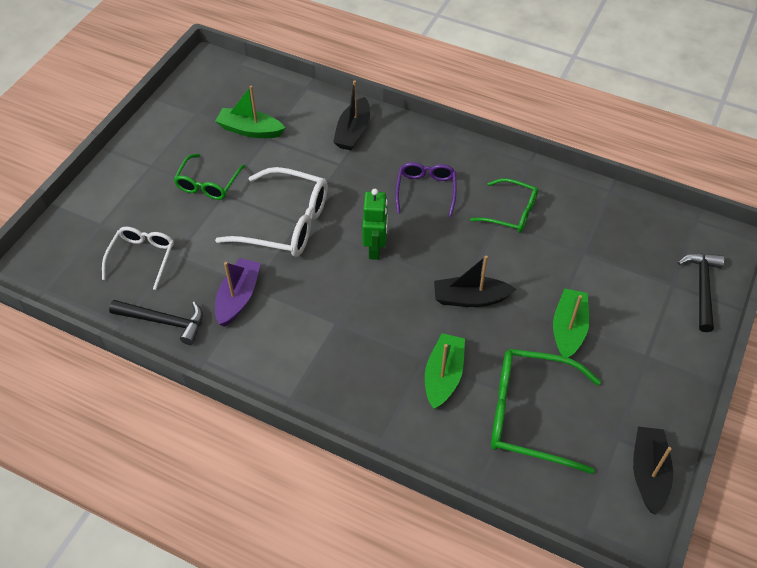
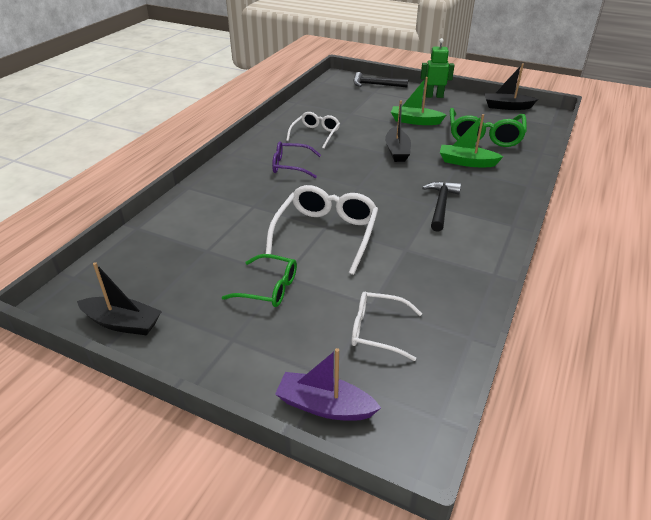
camera: 90 degrees left, 15 degrees down
black hammer [109,300,203,345] -> black hammer moved to [422,181,461,232]
green boat [215,86,285,138] -> none
purple boat [215,258,261,327] -> purple boat moved to [275,348,381,421]
black boat [333,80,370,150] -> black boat moved to [77,262,162,336]
green robot [362,189,388,260] -> green robot moved to [420,38,454,98]
green glasses [470,178,538,233] -> white glasses [286,112,340,149]

